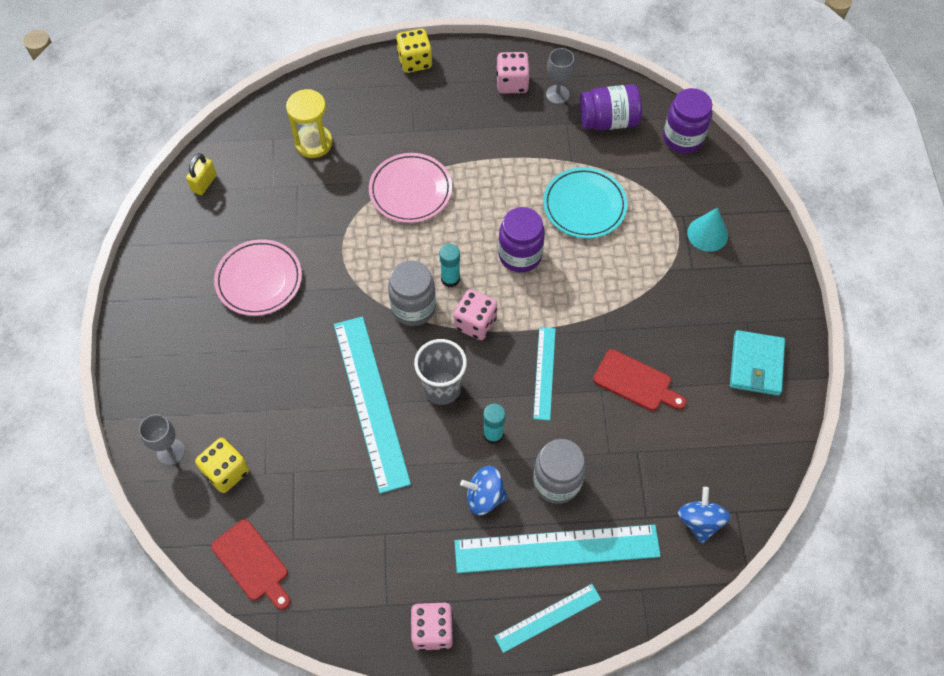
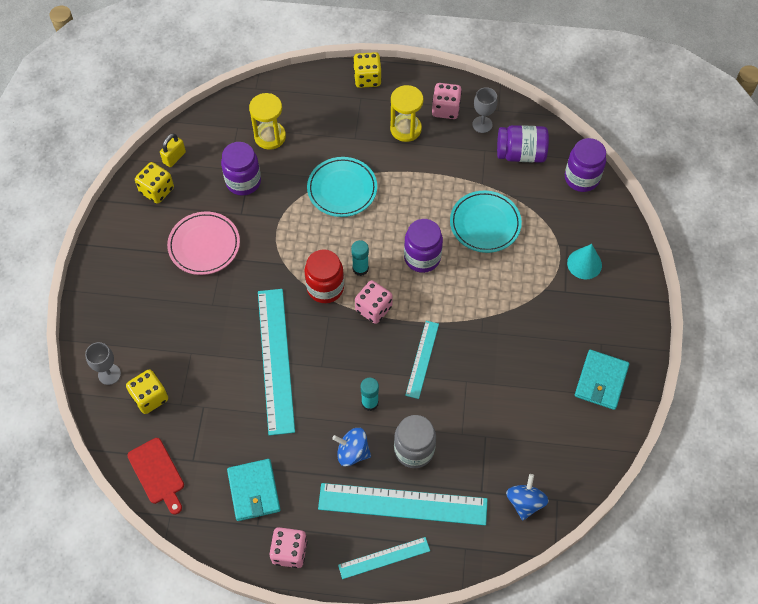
camera: 10 degrees right, 0 degrees up
pink plate [369,153,452,223] -> turquoise plate [307,157,377,217]
grey jar [388,261,436,326] -> red jar [305,249,344,303]
grey cup [414,339,467,405] -> none
red cutting board [593,349,686,411] -> none
none -> yellow dice [135,162,174,204]
none -> purple jar [221,142,261,196]
none -> turquoise wallet [227,459,281,521]
none -> yellow hourglass [390,85,424,142]

